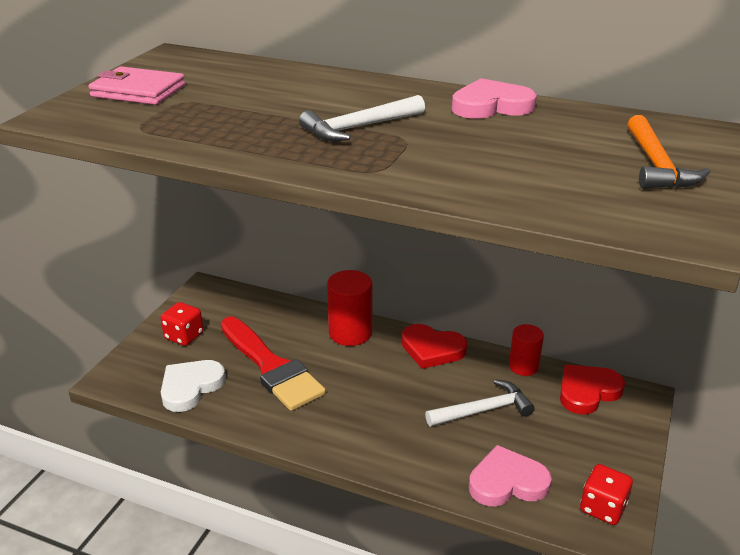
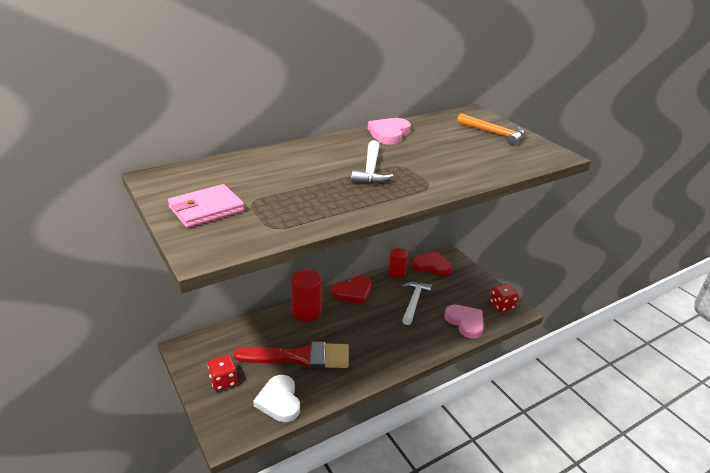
camera: 55 degrees left, 0 degrees up
pink heart [469,445,552,506] -> pink heart turned 120 degrees clockwise [444,305,484,339]
red heart [560,364,625,414] -> red heart turned 105 degrees clockwise [412,251,452,277]

